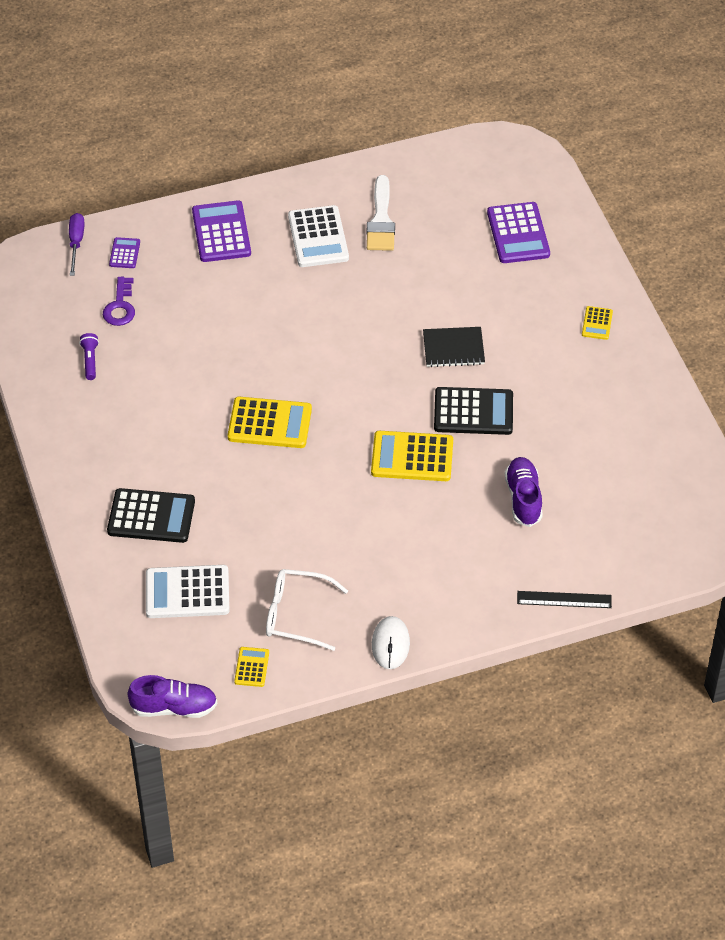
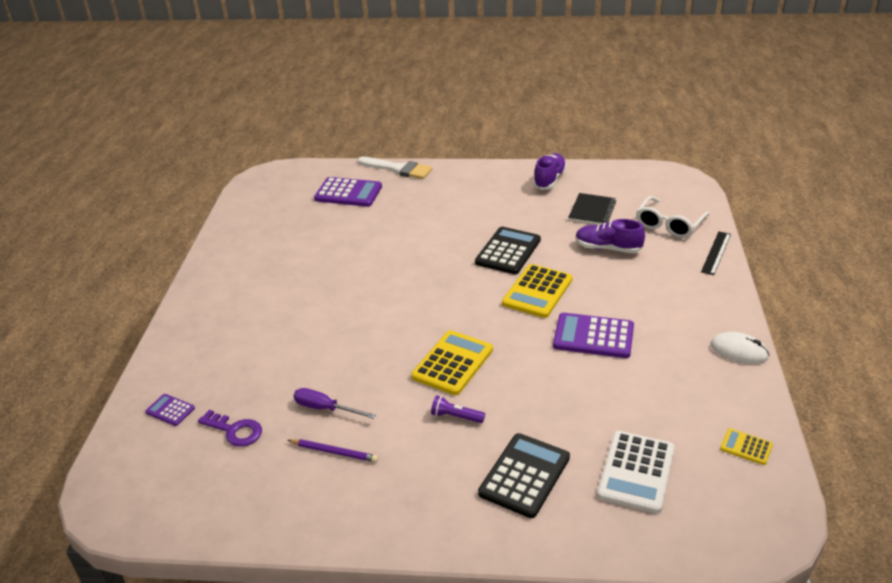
camera: 65 degrees left, 15 degrees down
purple screwdriver [69,213,85,276] -> purple screwdriver moved to [293,388,376,419]
purple flashlight [79,333,99,380] -> purple flashlight moved to [431,395,485,423]
purple shoe [127,675,217,718] -> purple shoe moved to [533,153,567,190]
purple calculator [192,200,251,262] -> purple calculator moved to [553,313,634,358]
white glasses [266,569,348,651] -> white glasses moved to [636,196,709,238]
white calculator [288,205,349,267] -> none
white brush [367,175,395,251] -> white brush moved to [358,157,432,179]
black notebook [423,327,485,367] -> black notebook moved to [568,193,616,225]
yellow calculator [582,306,613,340] -> none
none -> purple pencil [288,439,378,462]

